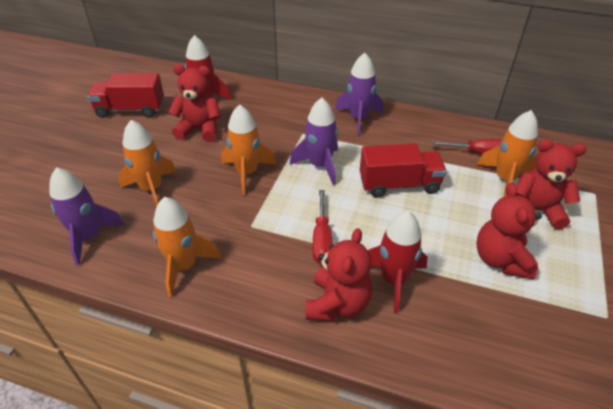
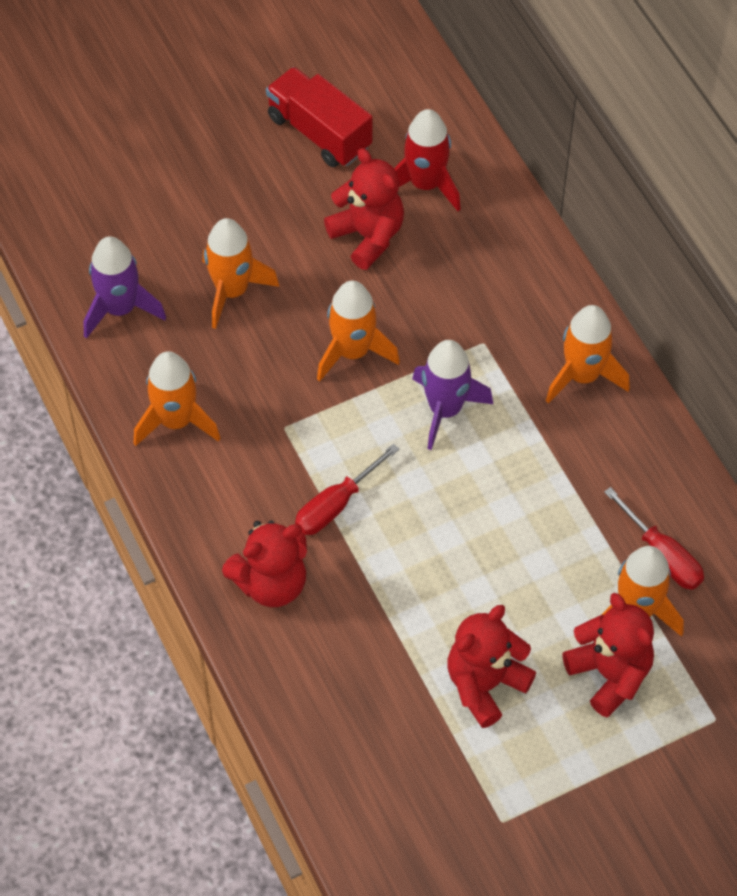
camera: 45 degrees right, 15 degrees up
purple rocket [335,53,383,136] -> orange rocket [546,305,630,404]
red truck [360,143,447,198] -> none
red rocket [368,211,428,313] -> none

